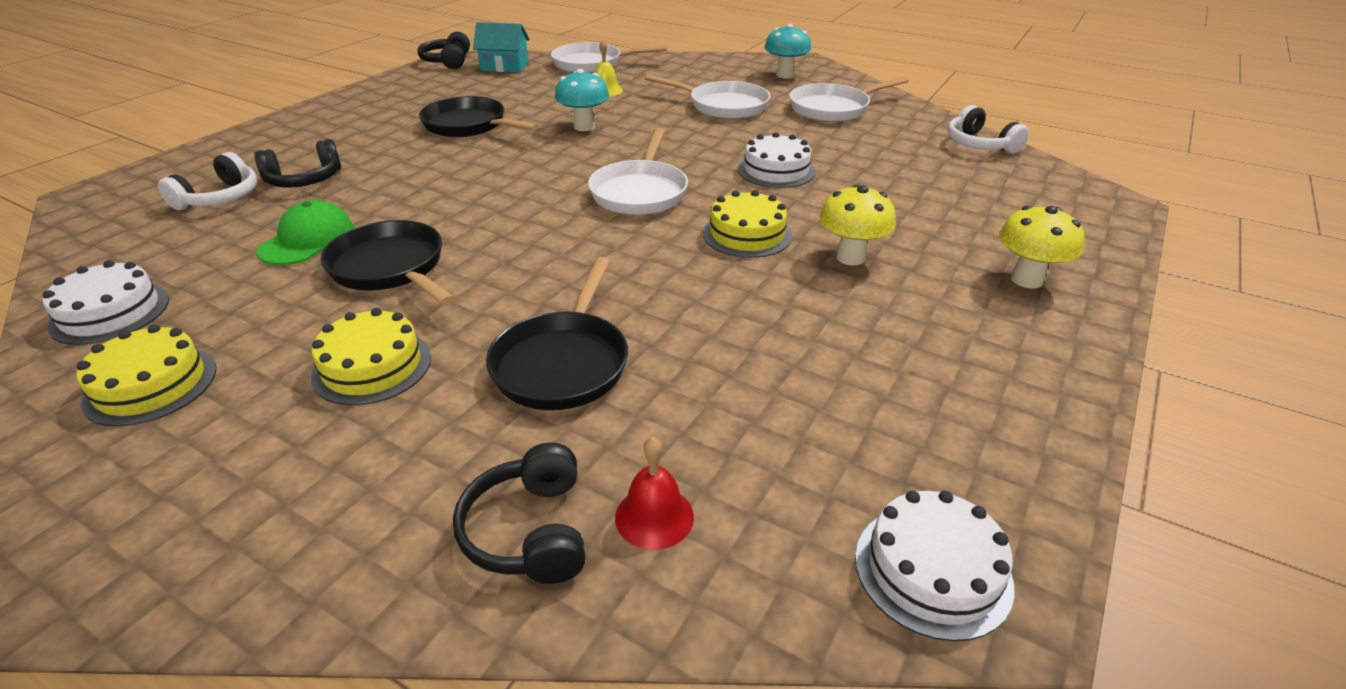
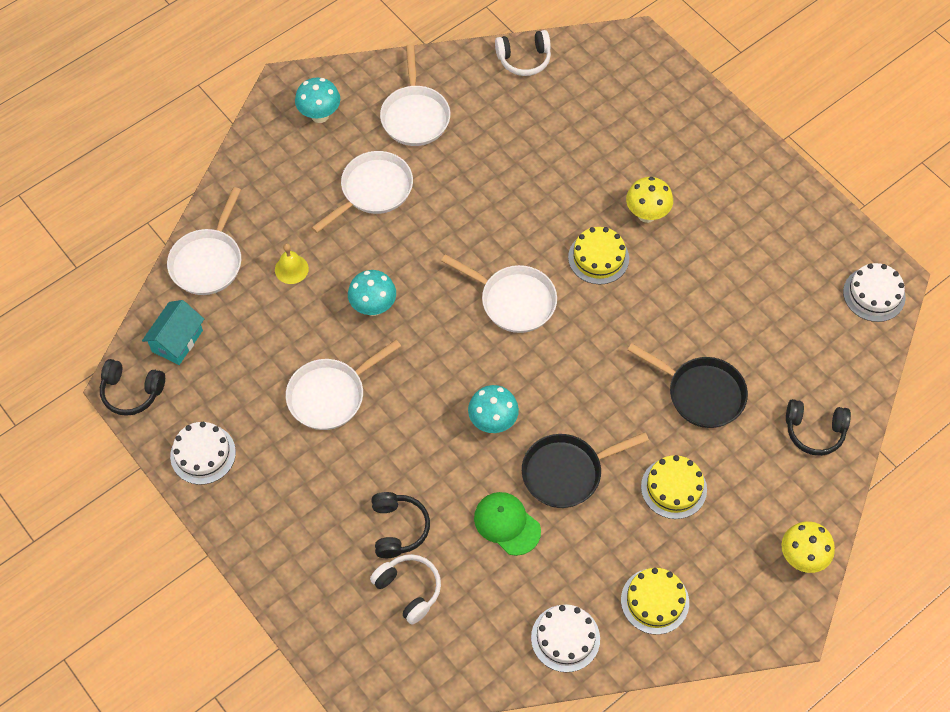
camera: 70 degrees left, 25 degrees up
black pan [419,96,539,137] -> white pan [286,340,401,430]
red bell [615,437,694,550] -> none
white cake [738,132,815,188] -> white cake moved to [170,422,236,485]
yellow mushroom [999,206,1084,288] -> yellow mushroom moved to [781,521,835,573]
none -> turquoise mushroom [468,385,519,433]

